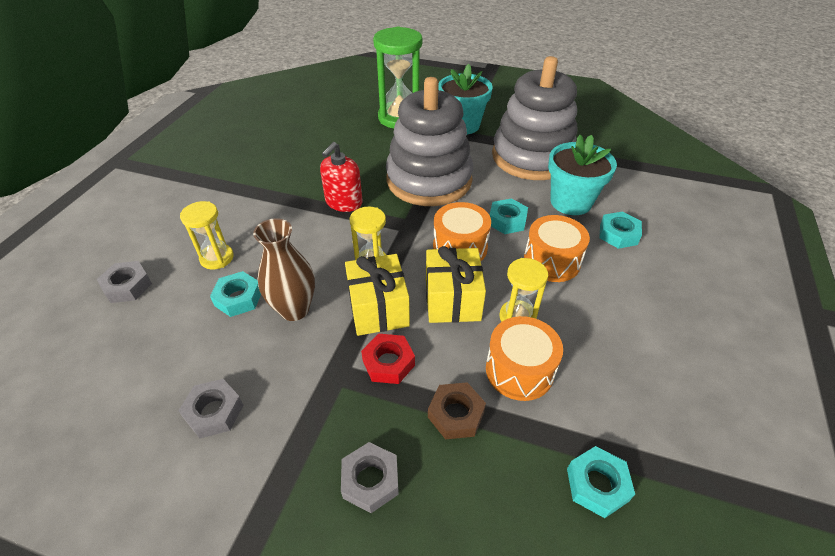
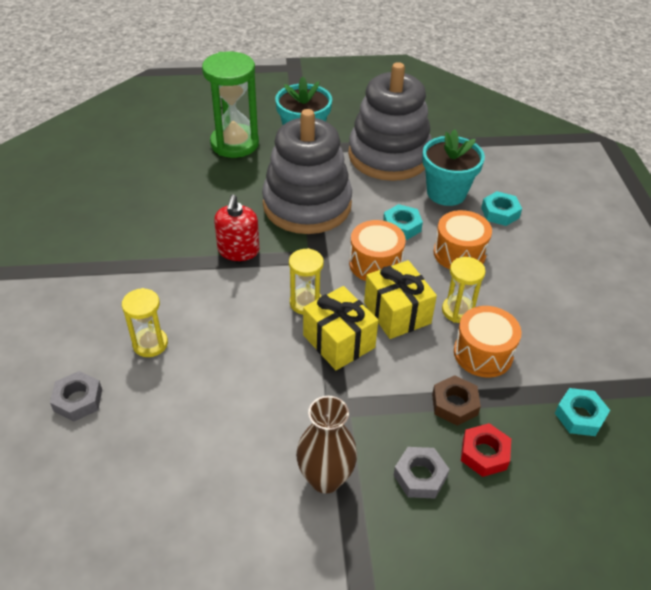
camera: 25 degrees left, 0 degrees up
grey nut [179,379,243,438] -> none
turquoise nut [210,271,261,317] -> none
brown vase [253,218,315,321] -> brown vase moved to [296,396,357,493]
red nut [361,334,415,384] -> red nut moved to [461,423,511,477]

